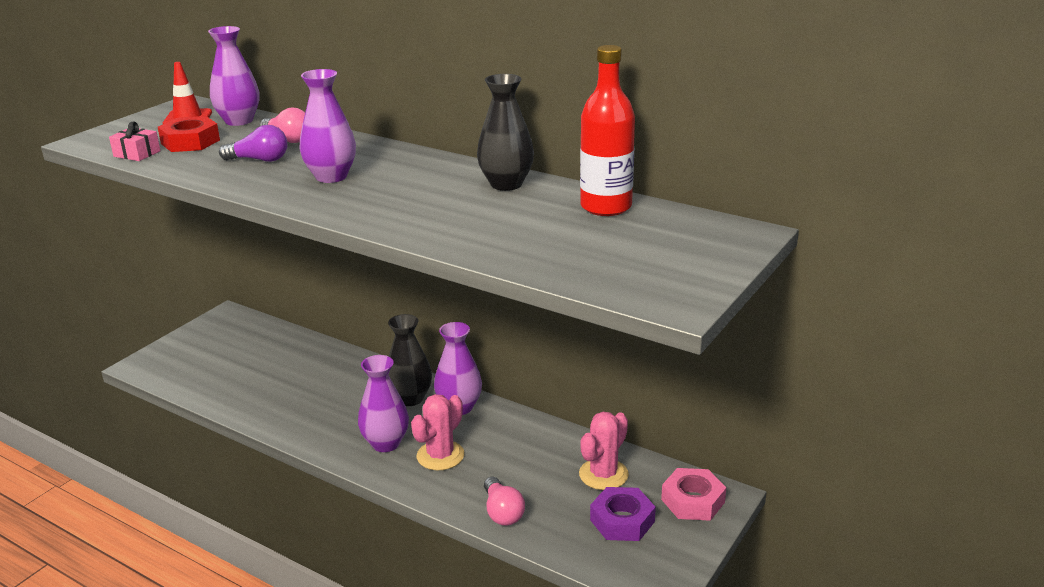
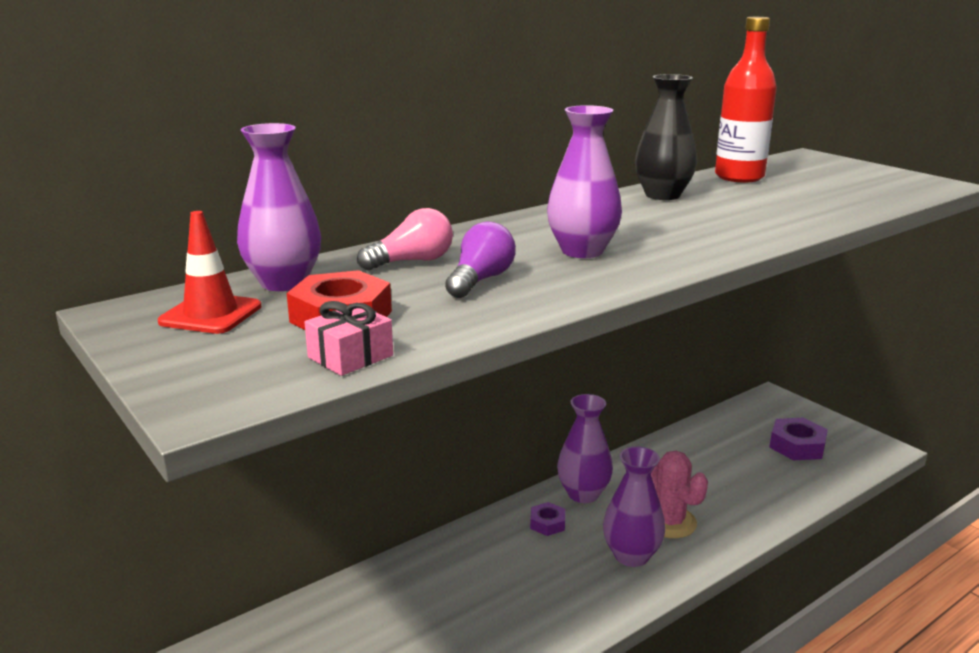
camera: 70 degrees left, 5 degrees down
black vase [388,314,432,406] -> purple nut [530,502,565,536]
pink light bulb [484,477,525,526] -> none
pink cactus [579,412,629,490] -> none
pink nut [661,468,726,521] -> none

